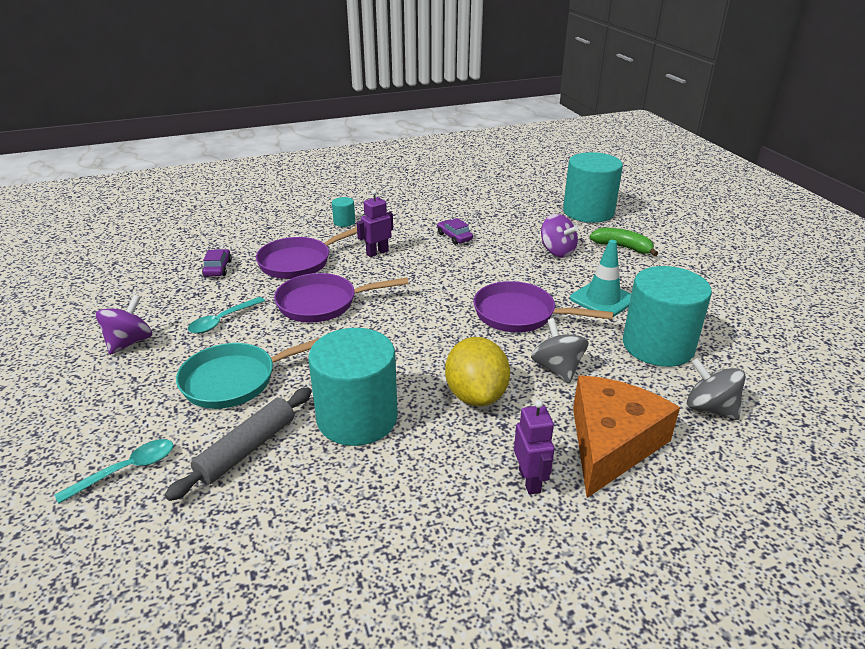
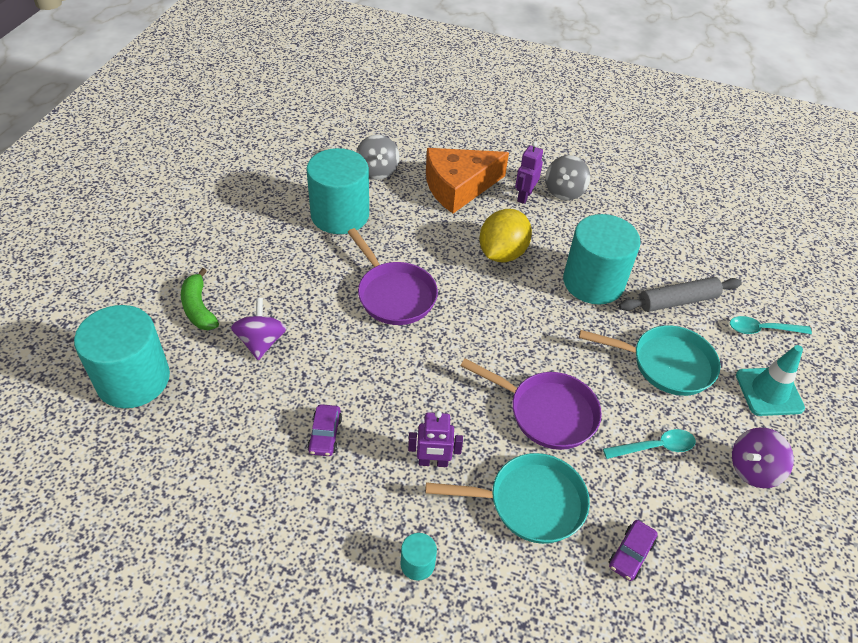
camera: 145 degrees left, 15 degrees up
purple pan [256,227,357,279] -> turquoise pan [426,453,590,544]
grey spinning top [531,318,589,383] -> grey spinning top moved to [545,155,590,200]
turquoise traffic cone [570,240,631,317] -> turquoise traffic cone moved to [736,345,805,416]

